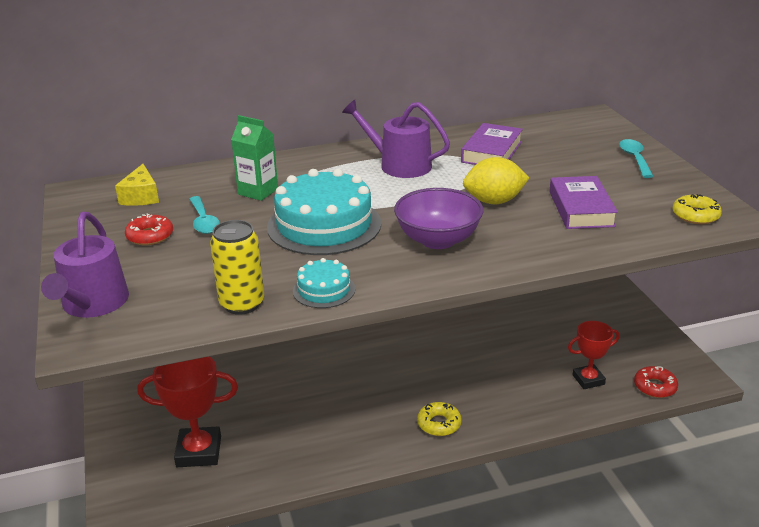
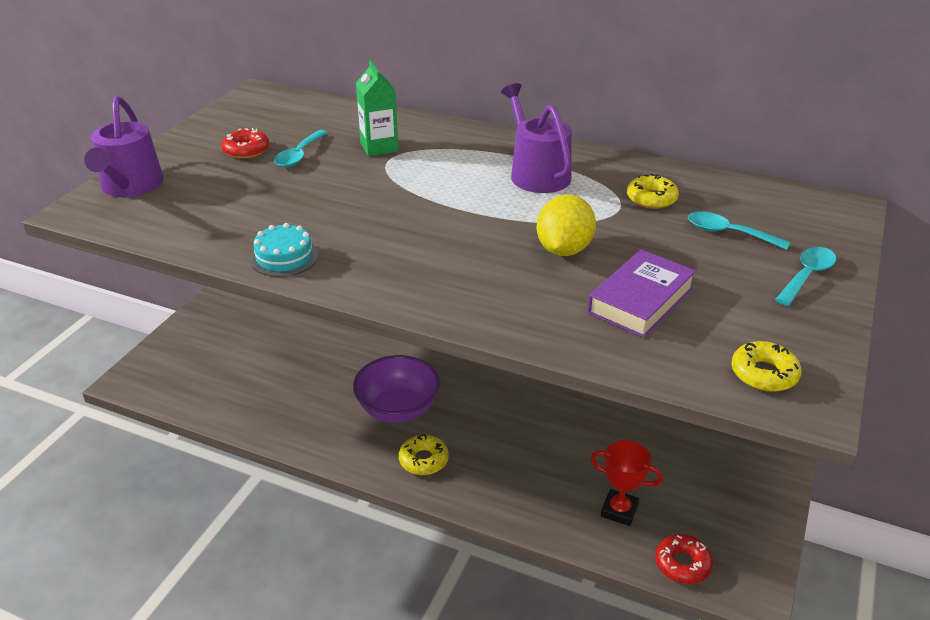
camera: 40 degrees right, 5 degrees up
purple watering can [41,212,129,318] -> purple watering can turned 45 degrees counterclockwise [84,96,164,197]
yellow cheese [115,164,159,206] -> none
red trophy [137,356,238,467] -> none
yellow can [210,220,264,315] -> none
turquoise cake [267,169,381,255] -> none
purple bowl [394,188,483,249] -> purple bowl moved to [353,355,440,423]
purple book [461,123,523,165] -> yellow donut [627,174,679,209]
yellow lemon [463,157,529,204] -> yellow lemon turned 75 degrees clockwise [537,194,596,256]
none -> turquoise spoon [688,211,790,250]

